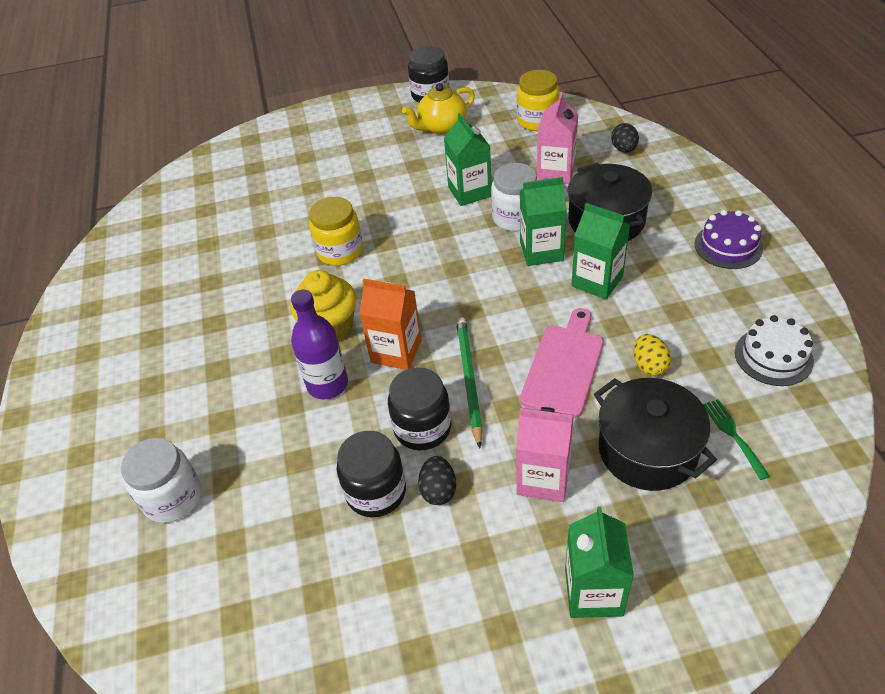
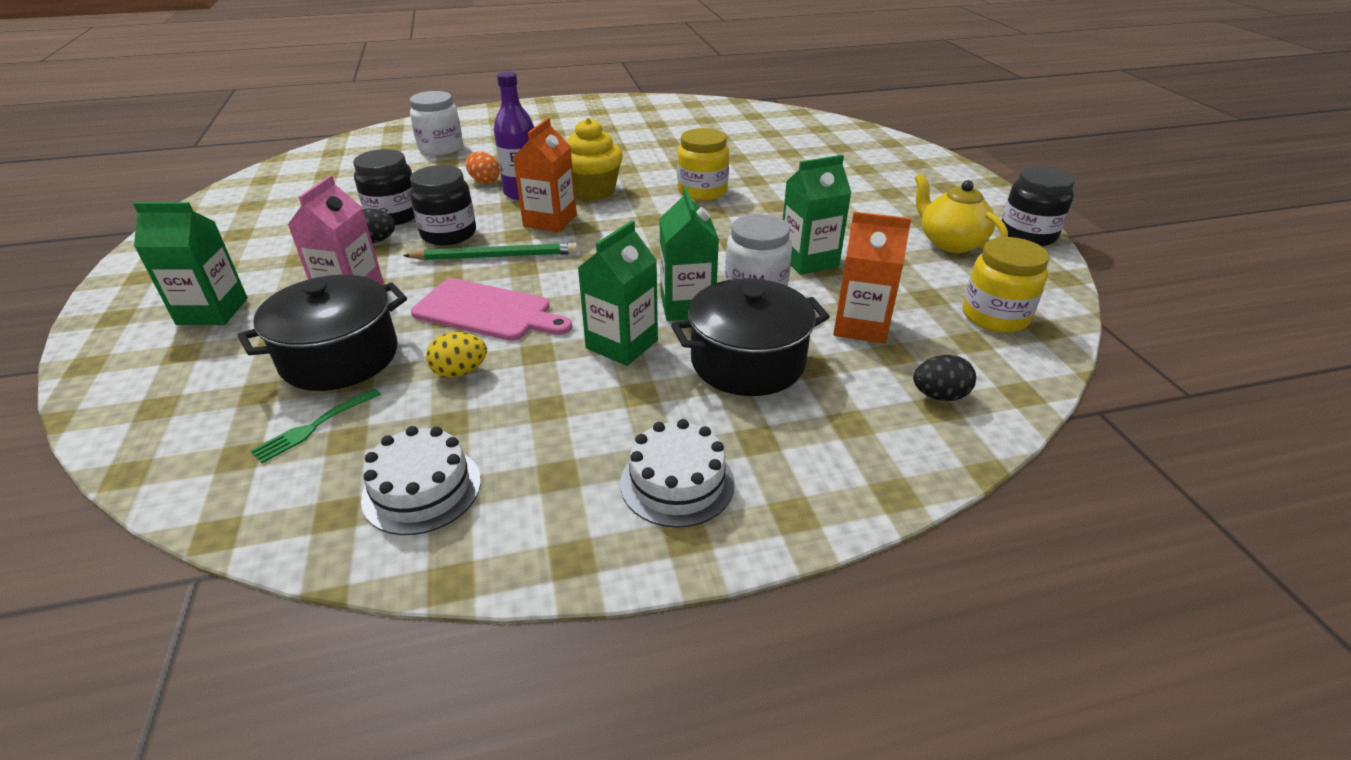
camera: 85 degrees right, 10 degrees down
pink carton [537,93,578,184] -> orange carton [833,212,911,343]
purple cake [694,210,763,269] -> white cake [620,419,735,528]
green fork [703,399,770,480] -> green fork turned 150 degrees clockwise [250,388,381,463]
none -> orange egg [465,152,500,184]

